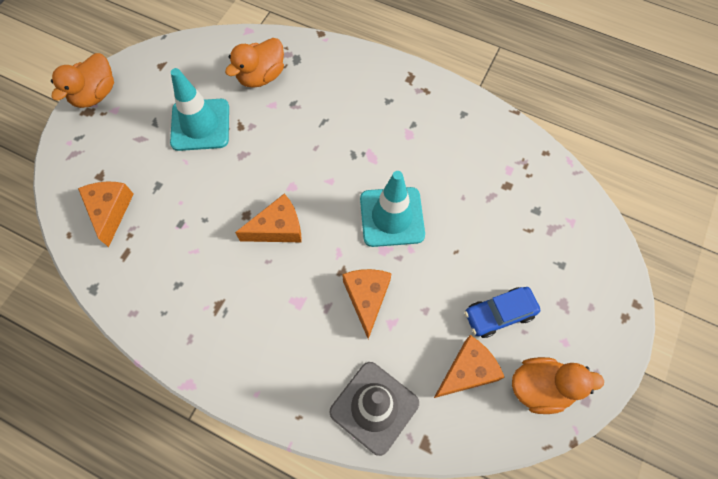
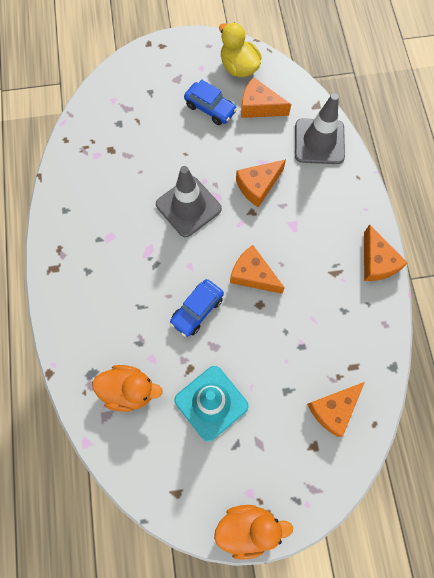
camera: 125 degrees left, 5 degrees up
turquoise traffic cone [360,171,425,247] -> grey traffic cone [156,166,222,237]
orange duck [512,357,604,414] -> yellow duck [219,23,262,77]
none -> blue car [170,279,224,337]
none -> orange cheese [364,224,408,281]

